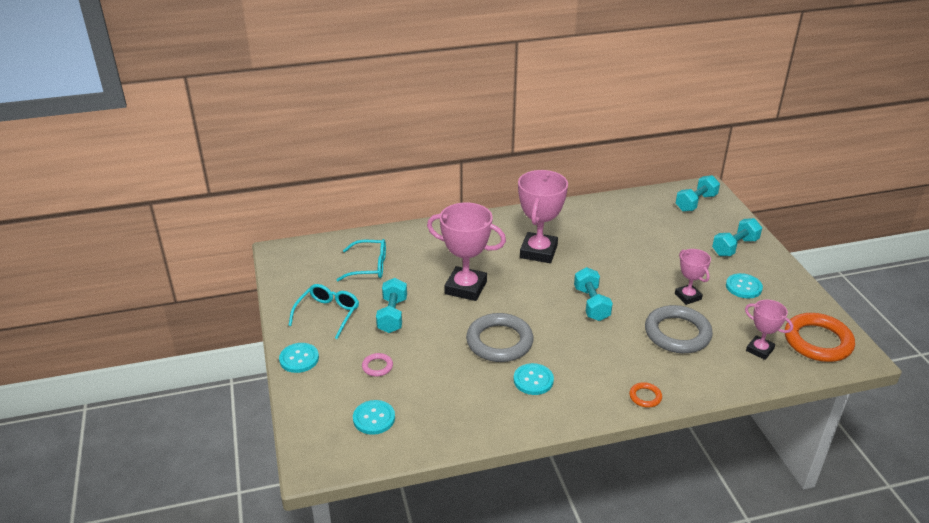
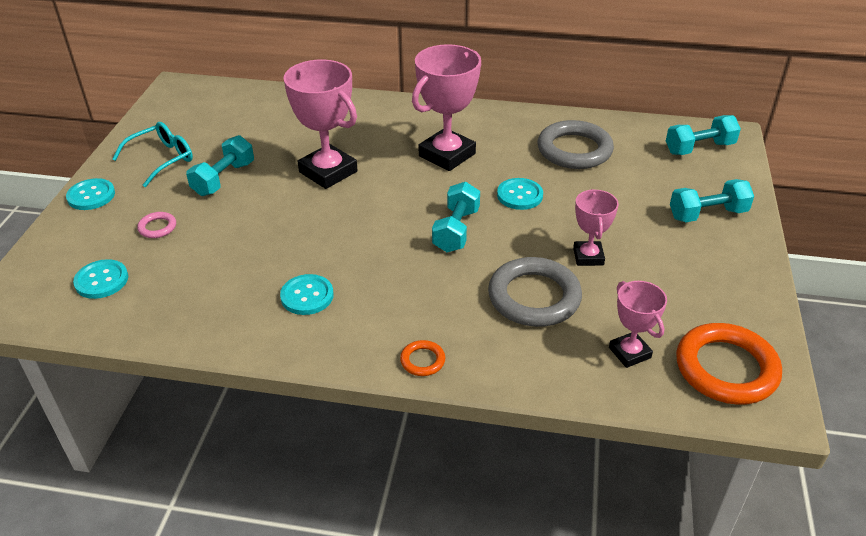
camera: 25 degrees right, 5 degrees up
turquoise glasses [336,239,386,281] -> none
grey ring [466,313,533,362] -> grey ring moved to [537,120,614,169]
turquoise button [726,273,763,299] -> turquoise button moved to [497,178,543,210]

